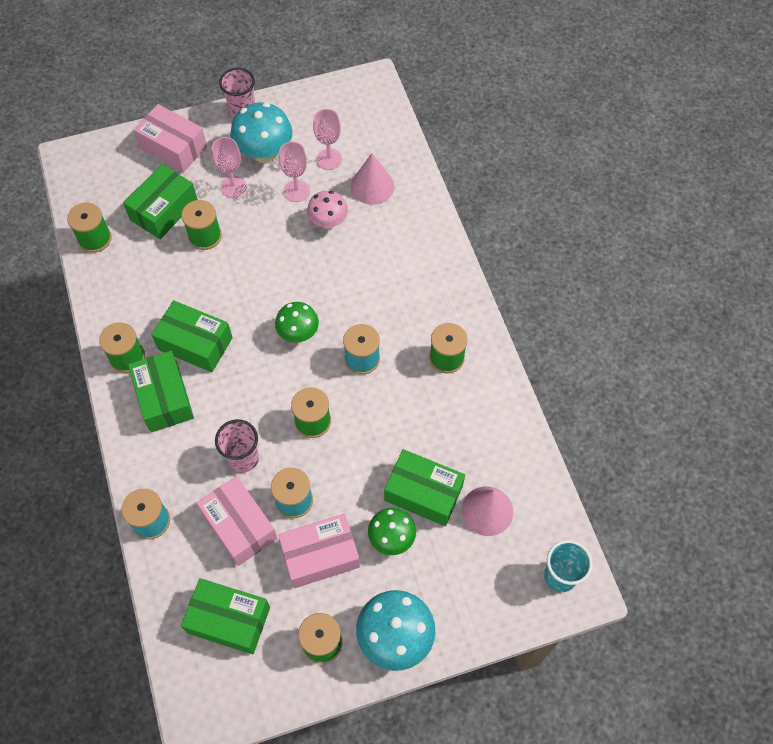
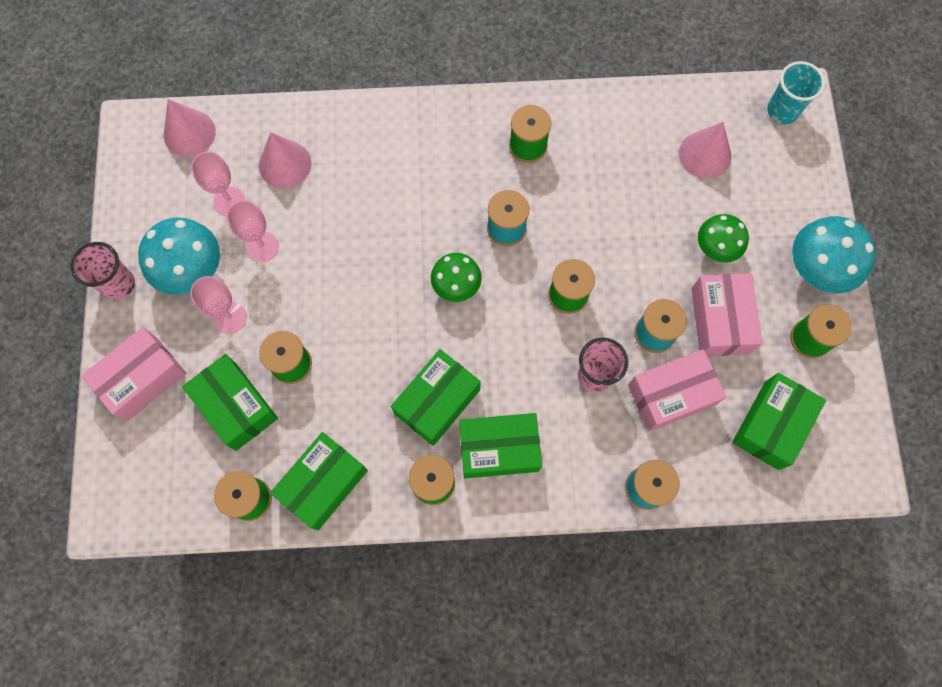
camera: 75 degrees left, 10 degrees up
pink mushroom [307,190,348,229] -> none
green box [384,449,465,526] -> green box moved to [270,432,368,530]
none -> pink cone [163,99,216,157]

